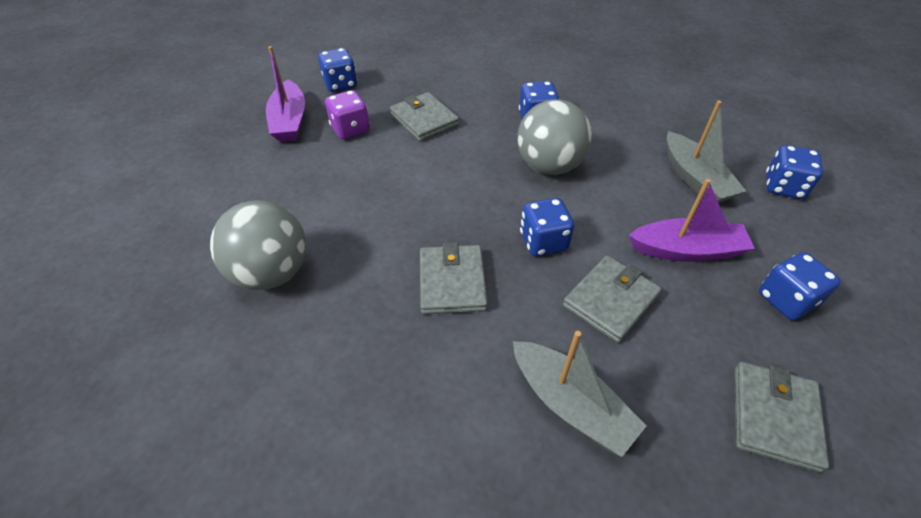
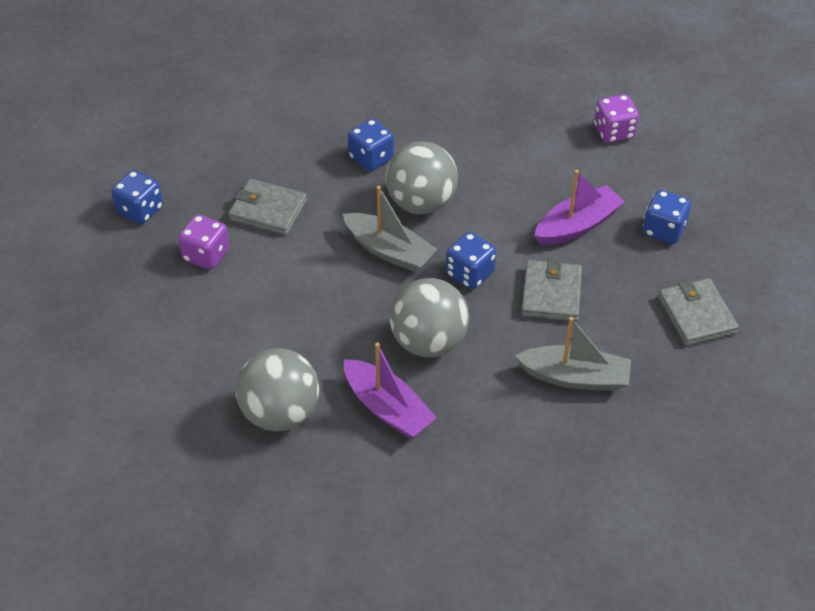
camera: 35 degrees left, 0 degrees up
purple boat [266,46,305,142] -> purple boat moved to [344,343,437,438]
grey wallet [420,242,488,314] -> grey ball [390,278,469,357]
grey boat [667,101,746,203] -> grey boat moved to [343,186,437,272]
blue dice [766,145,823,199] -> purple dice [594,95,639,143]

